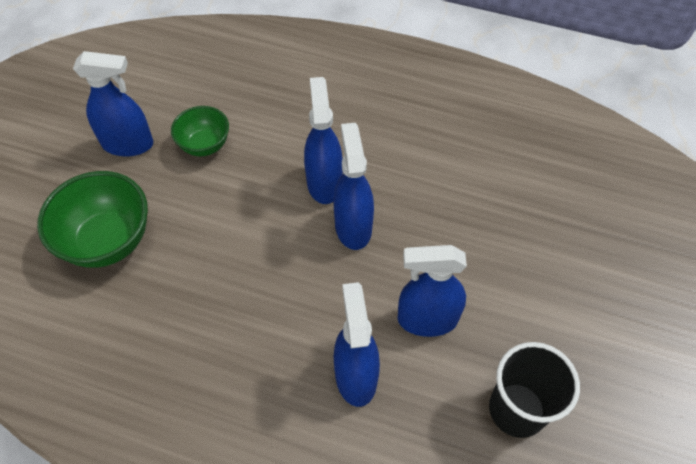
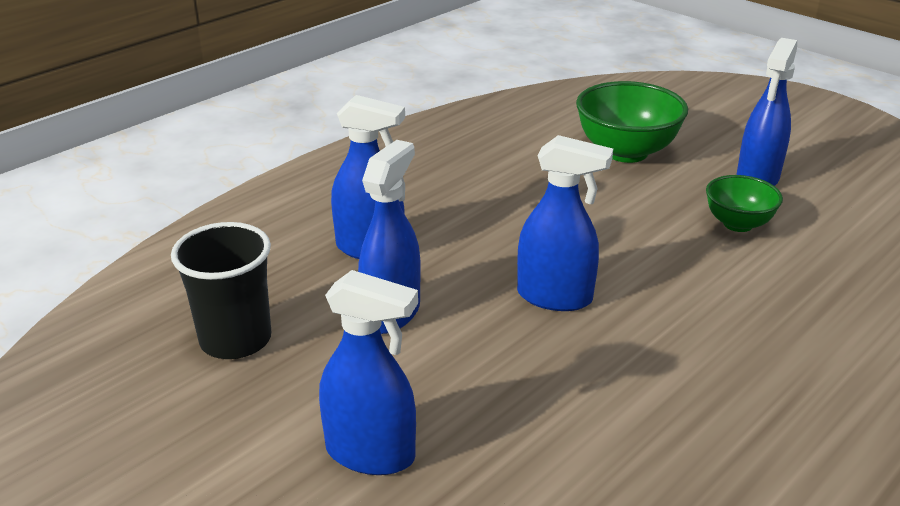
camera: 115 degrees right, 25 degrees down
blue spray bottle [304,77,343,204] -> blue spray bottle moved to [319,270,418,475]

